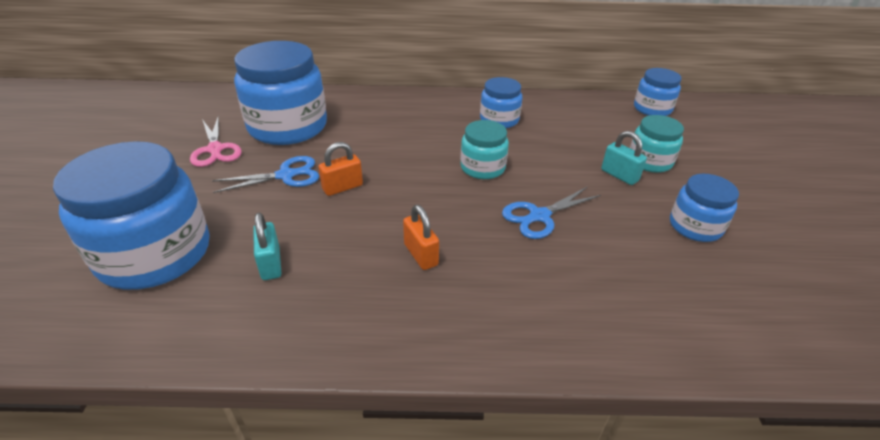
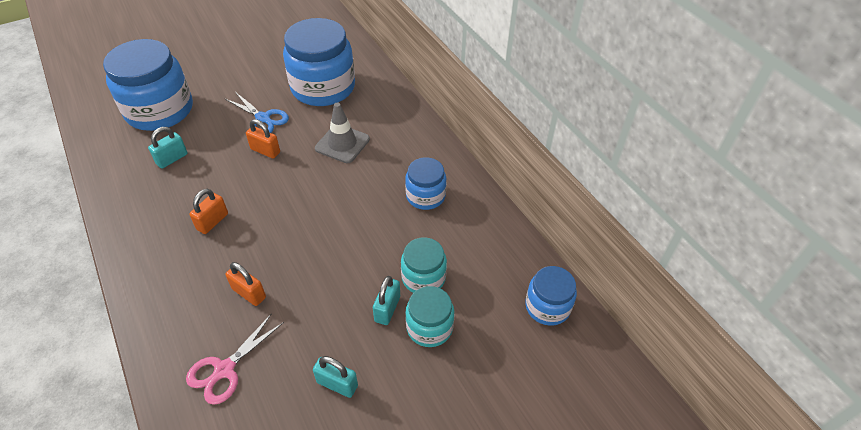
camera: 60 degrees right, 10 degrees up
pink scissors [190,116,242,167] -> pink scissors moved to [186,313,284,405]
turquoise jar [460,120,509,179] -> turquoise jar moved to [401,237,447,293]
blue scissors [502,186,601,239] -> none
blue jar [670,174,739,242] -> turquoise padlock [313,356,358,398]
none -> orange padlock [225,262,266,306]
none -> grey traffic cone [315,103,370,163]

